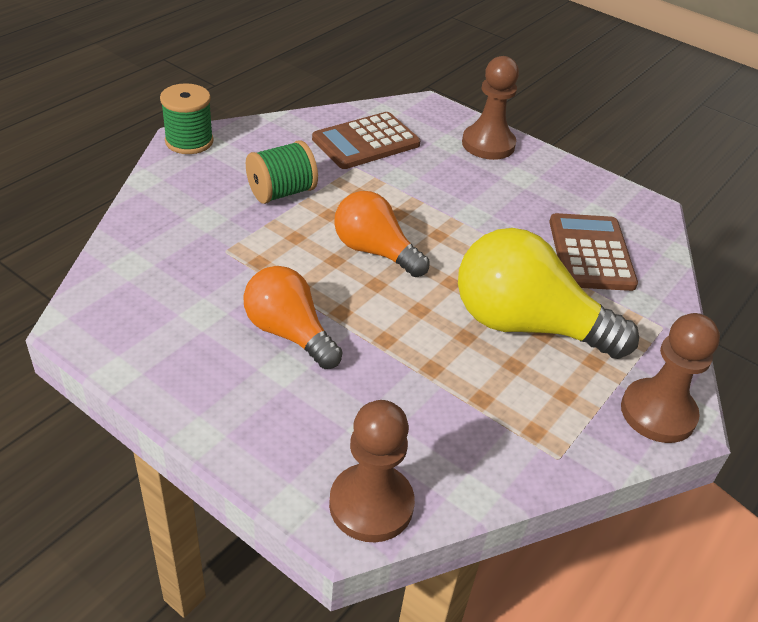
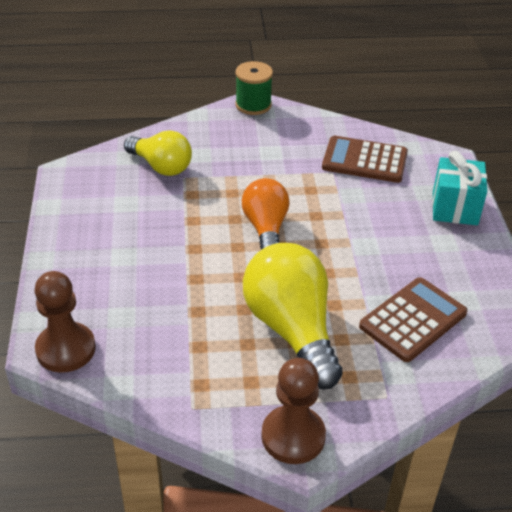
camera: 50 degrees right, 0 degrees up
orange light bulb [243,266,343,369] -> none
green spool [246,140,318,204] -> none
brown pawn [462,56,519,160] -> turquoise gift [432,151,487,225]
none -> yellow light bulb [124,130,192,176]

